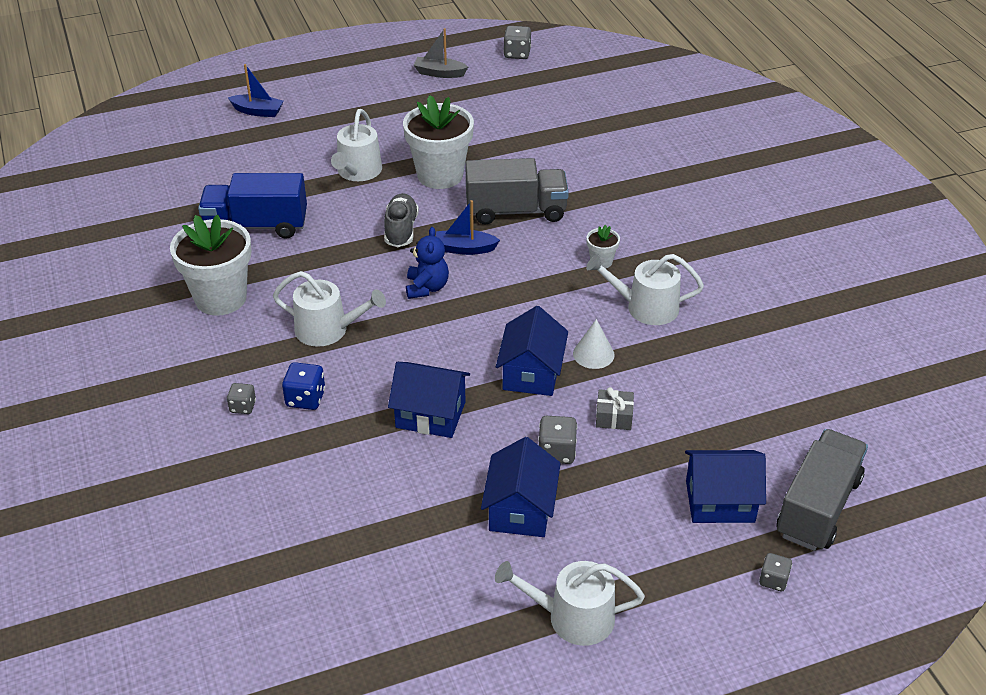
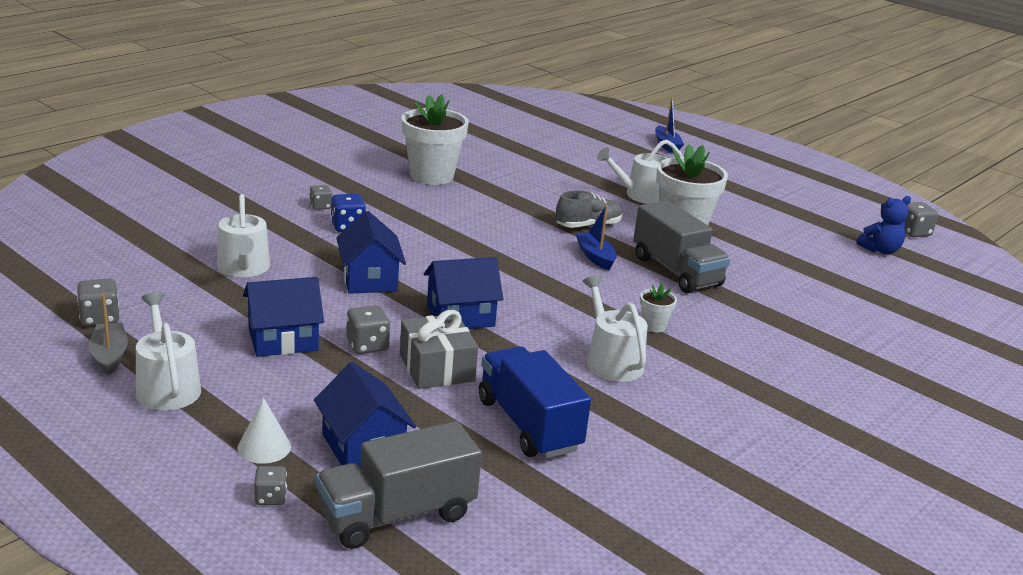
camera: 60 degrees right, 15 degrees down
blue truck [198,173,307,239] -> blue truck moved to [479,346,591,458]
white watering can [273,271,386,347] -> white watering can moved to [217,194,270,277]
blue teddy bear [406,227,449,299] -> blue teddy bear moved to [857,196,911,254]
grey boat [414,28,468,78] -> grey boat moved to [89,294,128,376]
white cone [573,319,615,369] -> white cone moved to [237,397,291,464]
grey gift [596,387,634,430] -> grey gift [400,310,478,389], size x1.75
grey truck [776,429,868,551] -> grey truck turned 150 degrees clockwise [316,421,482,549]
none -> grey dice [77,278,119,326]

